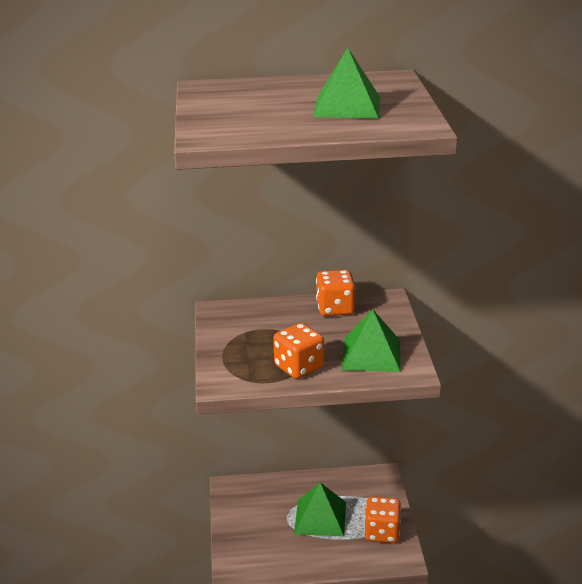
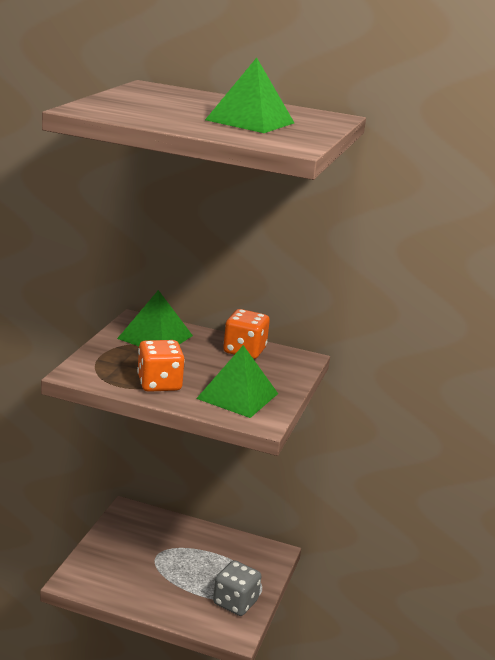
camera: 20 degrees right, 5 degrees down
green pyramid [294,482,346,537] -> green pyramid moved to [117,290,193,346]
orange dice [364,496,401,543] -> grey dice [213,560,262,616]

